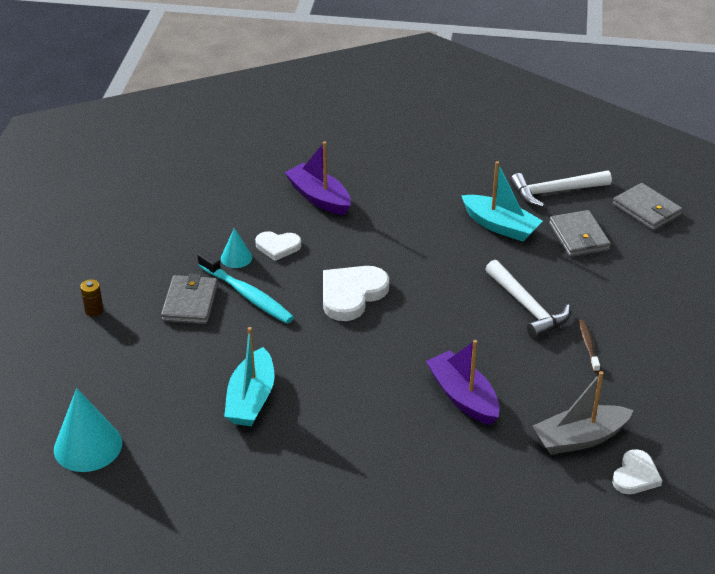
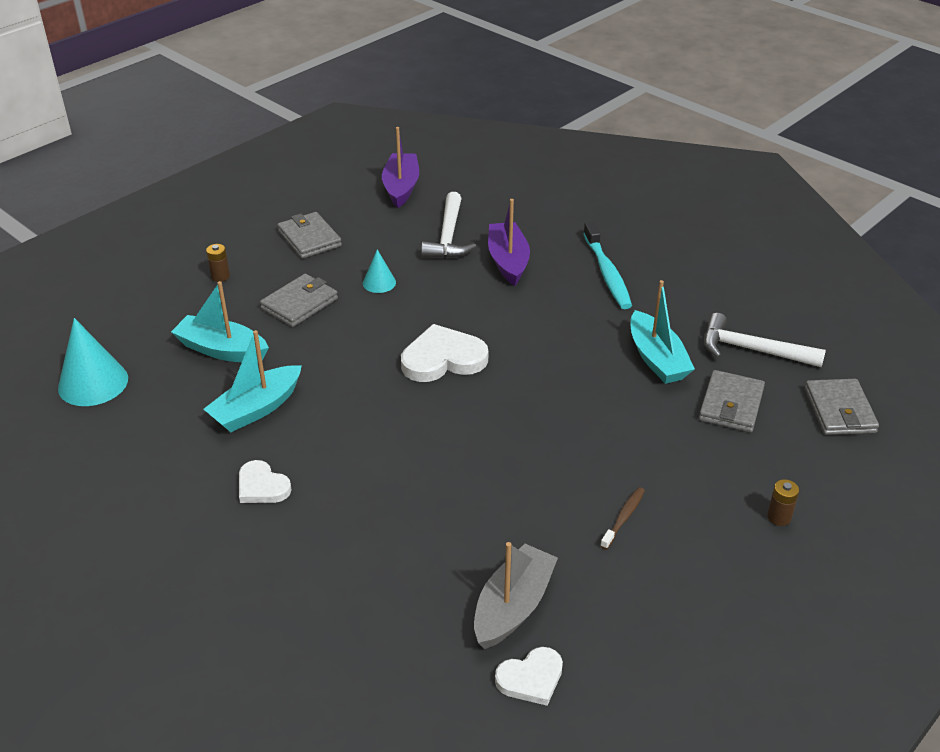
camera: 35 degrees right, 0 degrees up
turquoise toothbrush [198,250,294,324] -> turquoise toothbrush moved to [583,221,632,309]
white heart [255,231,301,261] -> white heart moved to [239,460,292,503]
purple boat [426,340,500,425] -> purple boat moved to [382,127,419,208]
white hammer [486,260,570,339] -> white hammer moved to [421,192,476,258]
grey boat [532,371,633,455] -> grey boat turned 105 degrees clockwise [474,542,558,649]
none -> turquoise boat [171,281,269,362]
none -> grey wallet [277,212,342,259]
none -> brown battery [767,479,799,526]

